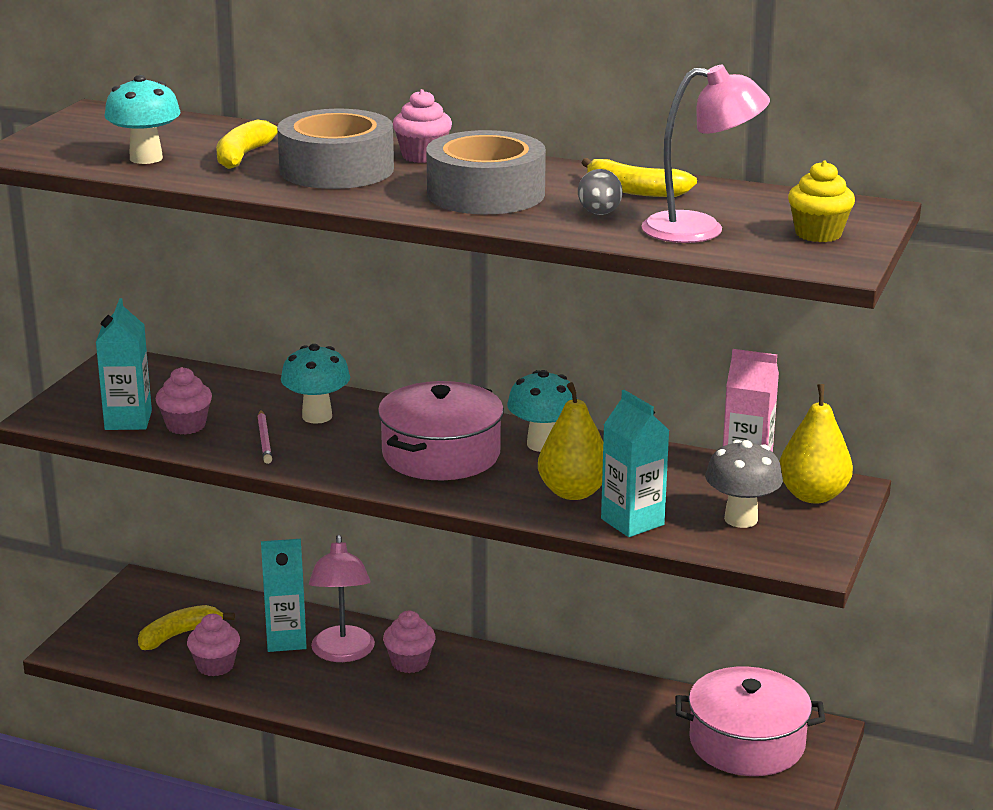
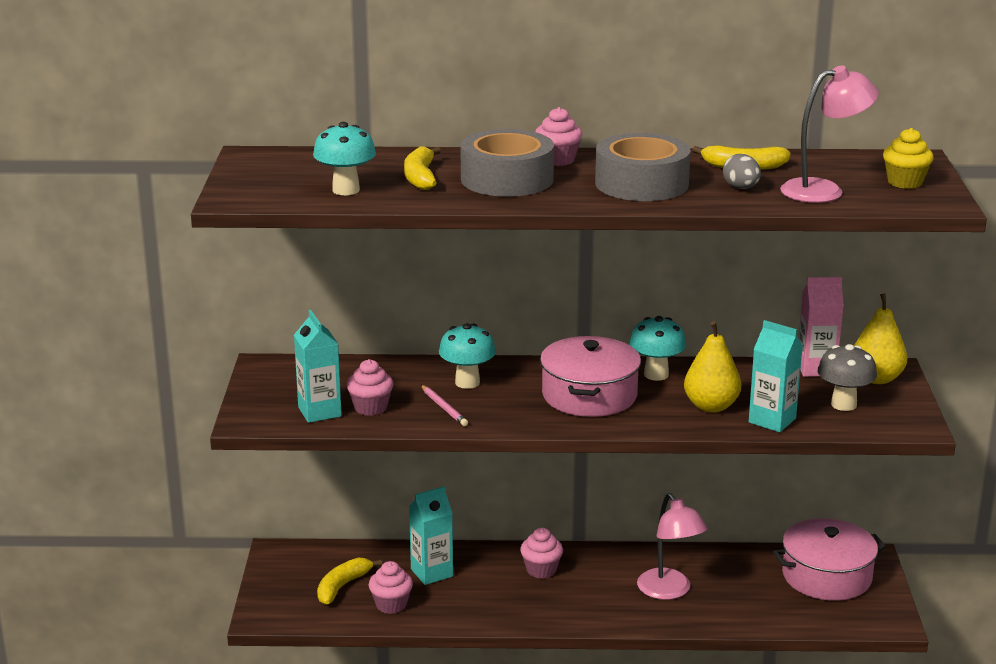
camera: 20 degrees left, 0 degrees up
pink lamp [309,535,375,662] -> pink lamp moved to [637,493,708,600]

